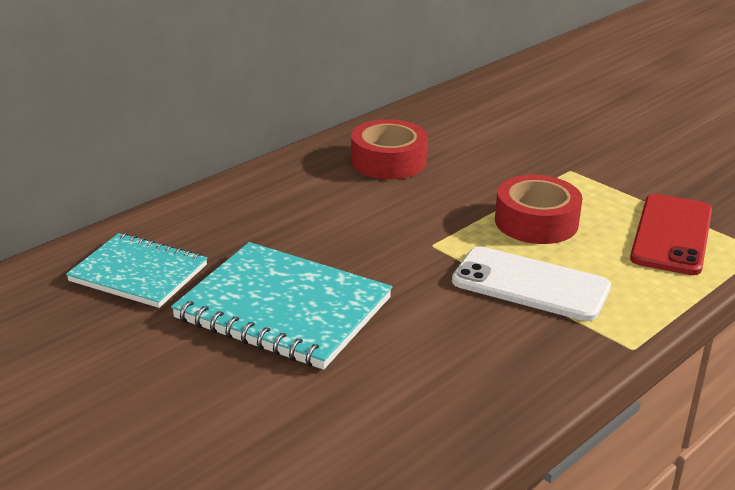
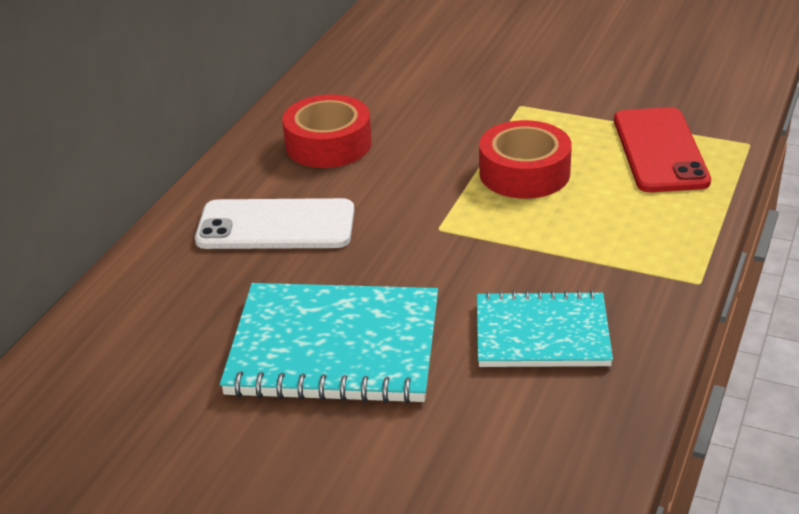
camera: 20 degrees left, 5 degrees up
turquoise notebook [66,233,207,308] -> turquoise notebook moved to [477,290,613,367]
white phone [452,246,611,321] -> white phone moved to [195,198,354,249]

